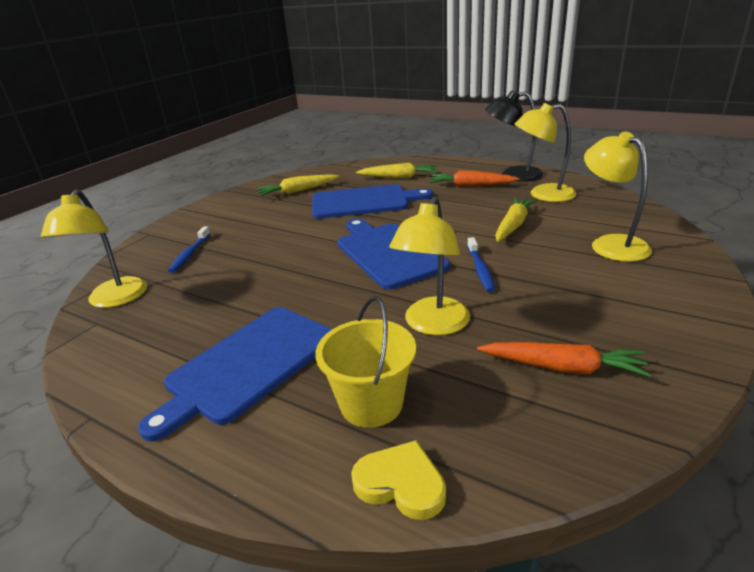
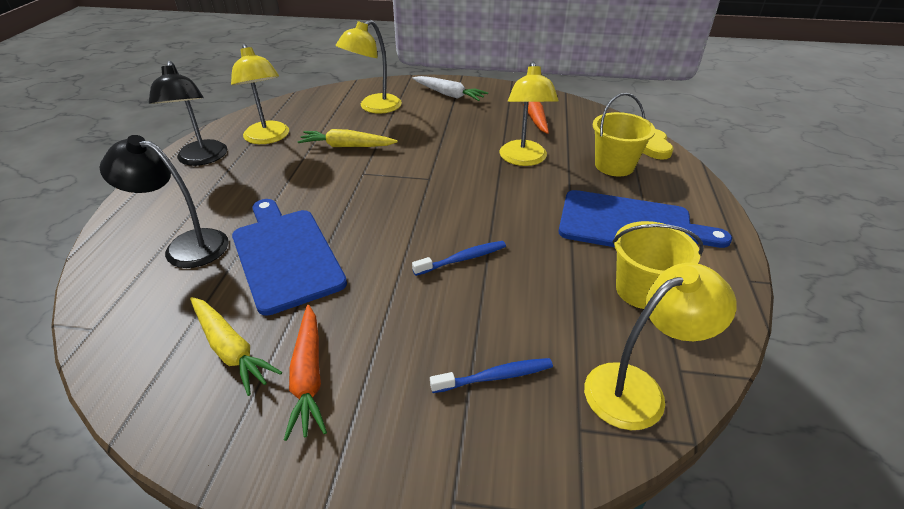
camera: 115 degrees left, 10 degrees up
blue cutting board [337,219,450,289] -> none
yellow carrot [356,163,437,178] -> black lamp [100,135,229,268]
yellow lamp [389,197,470,336] -> yellow lamp turned 90 degrees clockwise [499,61,559,166]
orange carrot [429,170,519,187] -> orange carrot moved to [284,305,327,441]
blue toothbrush [467,237,495,292] -> blue toothbrush moved to [412,241,506,276]
none -> white carrot [412,76,488,101]
none -> yellow bucket [612,221,704,309]

